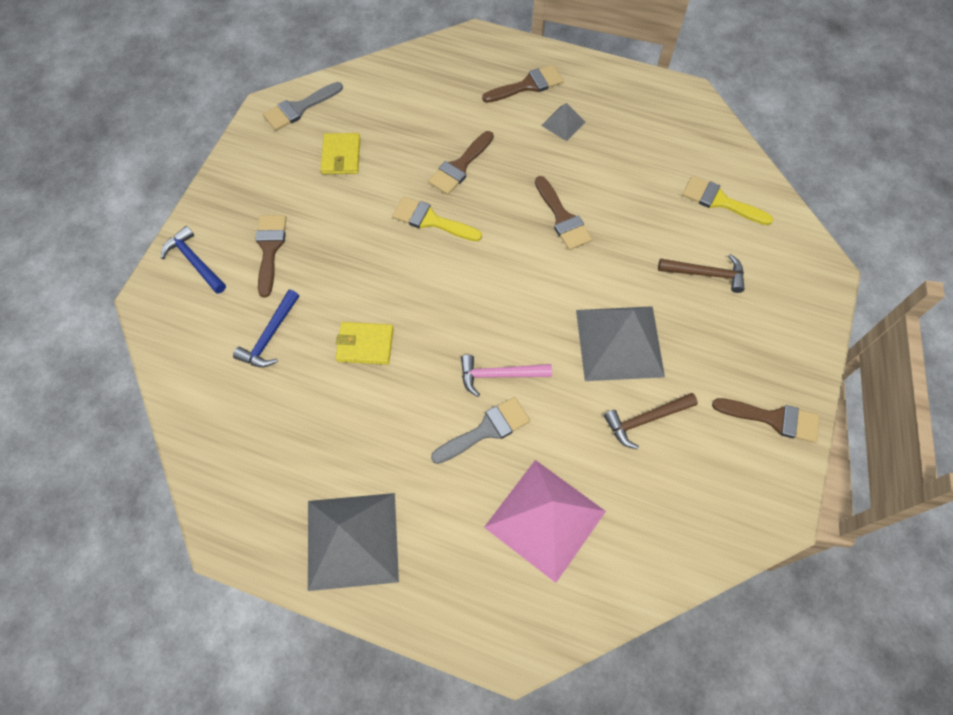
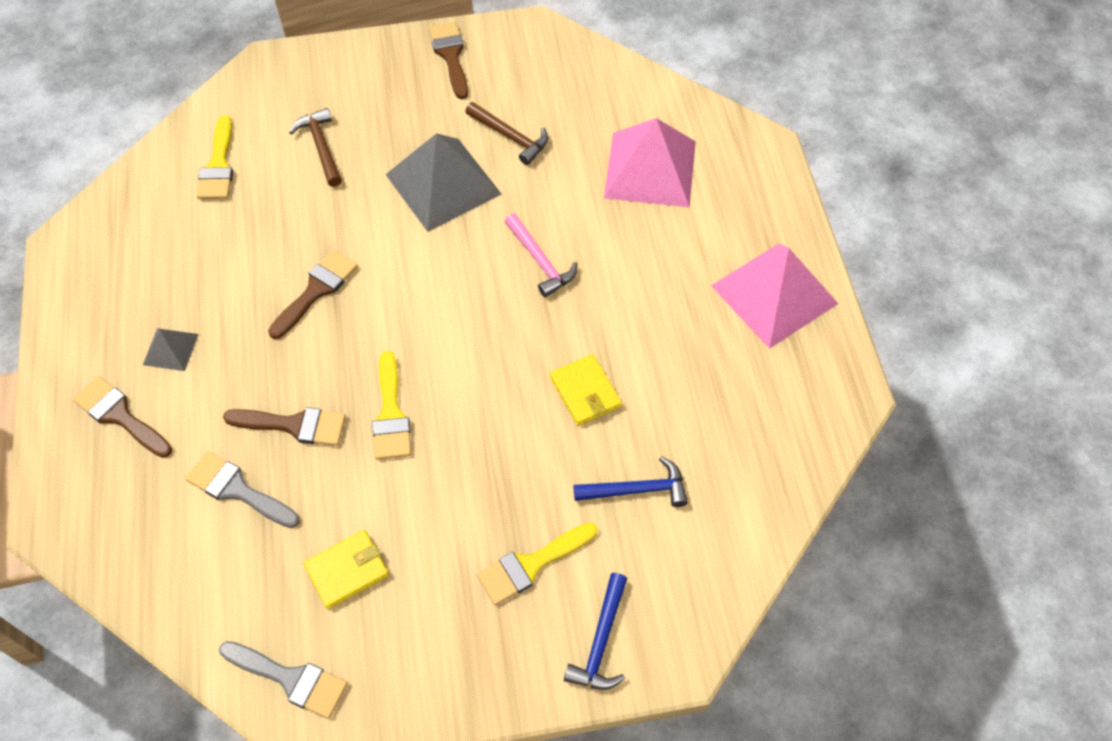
camera: 120 degrees left, 5 degrees down
brown brush [255,215,286,298] -> yellow brush [477,522,598,605]
grey pyramid [308,493,399,591] -> pink pyramid [711,244,838,349]
grey brush [431,397,530,464] -> grey brush moved to [186,451,299,528]

